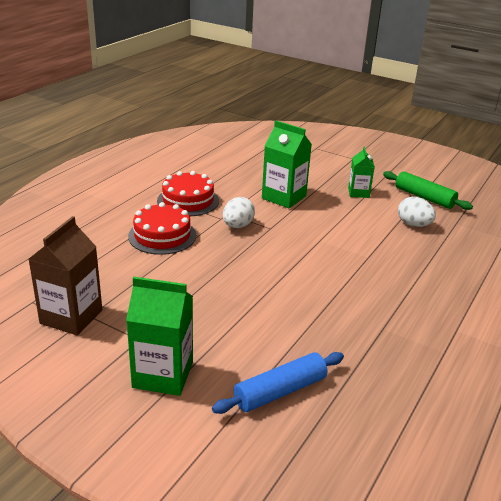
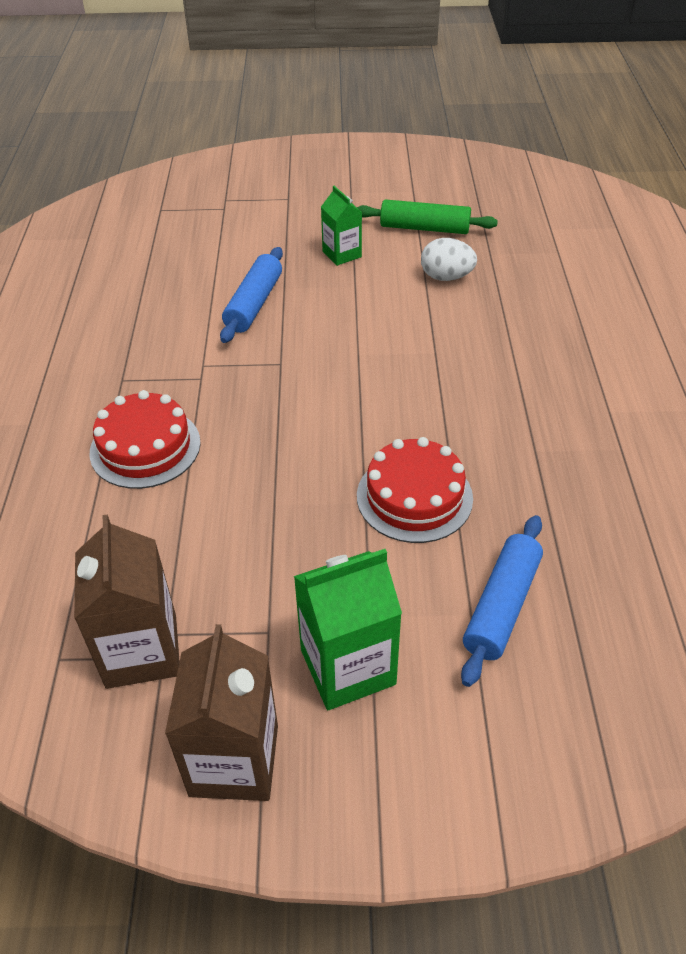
camera: 30 degrees left, 15 degrees up
red cake [157,171,219,216] -> red cake moved to [357,437,473,543]
white egg [223,197,255,228] -> none
green carton [262,121,312,208] -> blue rolling pin [220,247,283,343]
none -> brown carton [165,624,278,801]

